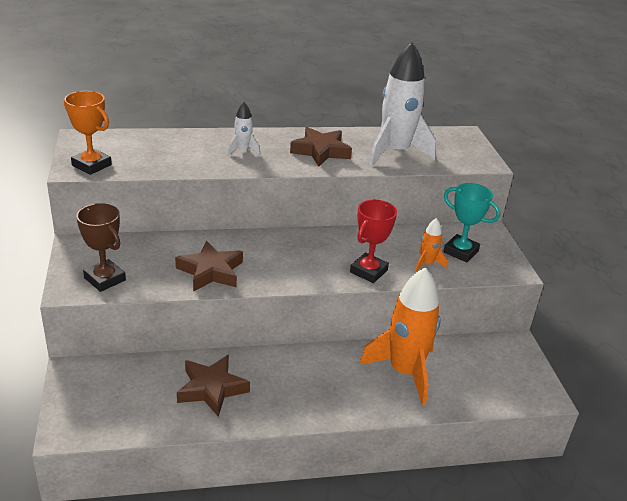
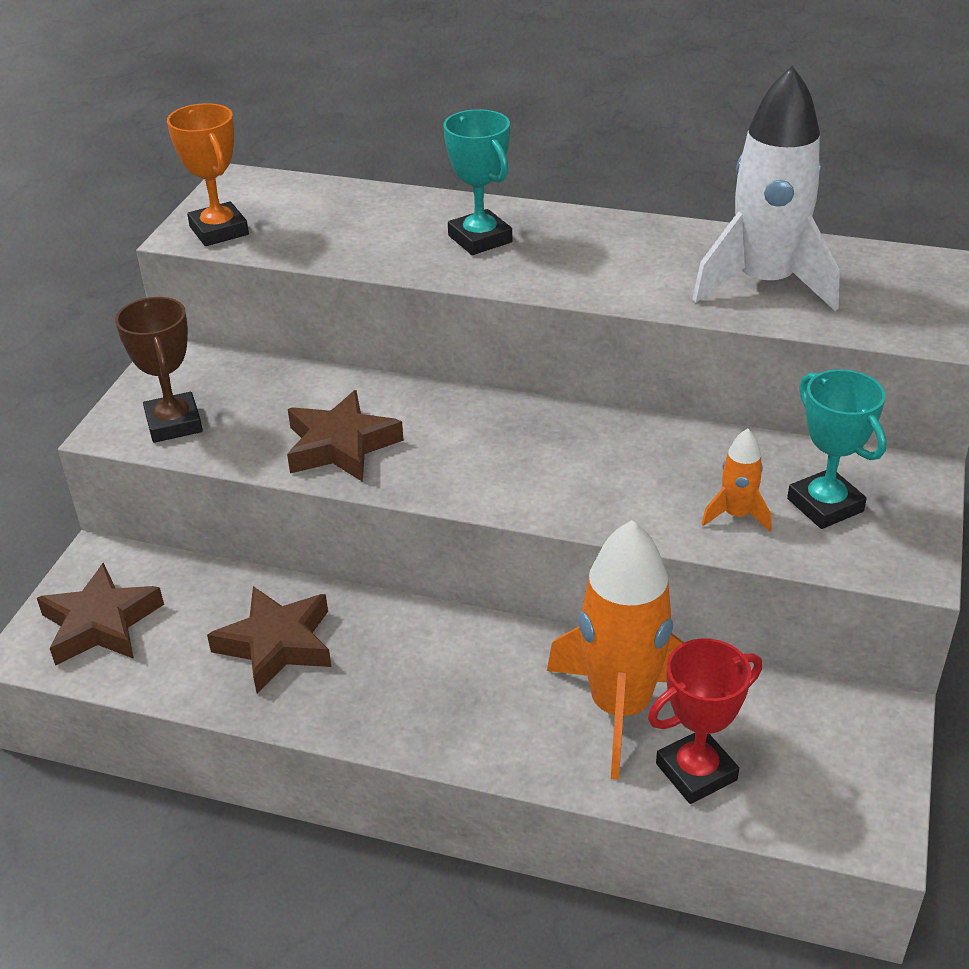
camera: 30 degrees right, 5 degrees up
white rocket [227,102,260,155] -> turquoise trophy [443,109,512,255]
brown star [290,127,352,166] -> brown star moved to [37,562,164,666]
red trophy [350,200,397,283] -> red trophy moved to [648,638,762,804]

